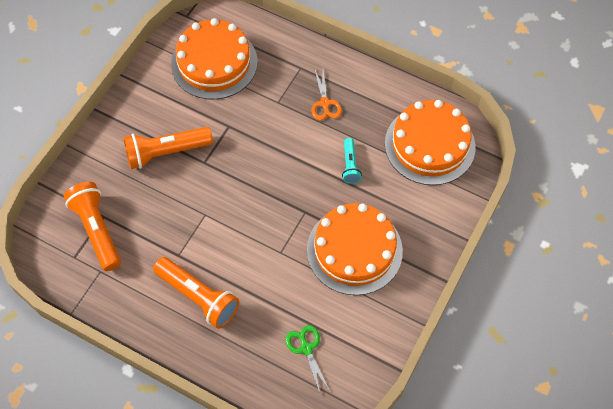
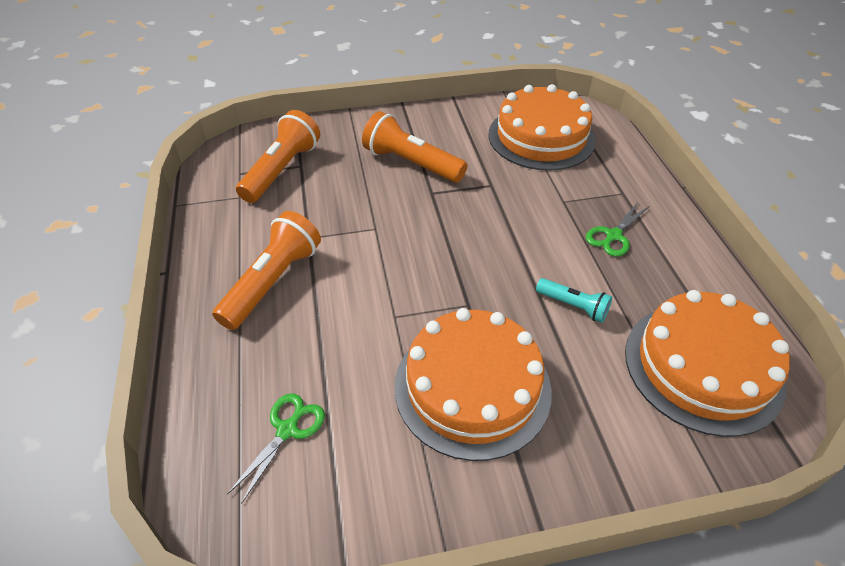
camera: 50 degrees right, 15 degrees down
orange flashlight [153,257,239,329] -> orange flashlight turned 150 degrees counterclockwise [212,211,321,330]
orange scissors [311,68,342,120] -> green scissors [586,202,648,257]
turquoise flashlight [342,138,362,184] -> turquoise flashlight turned 105 degrees counterclockwise [536,278,612,323]

